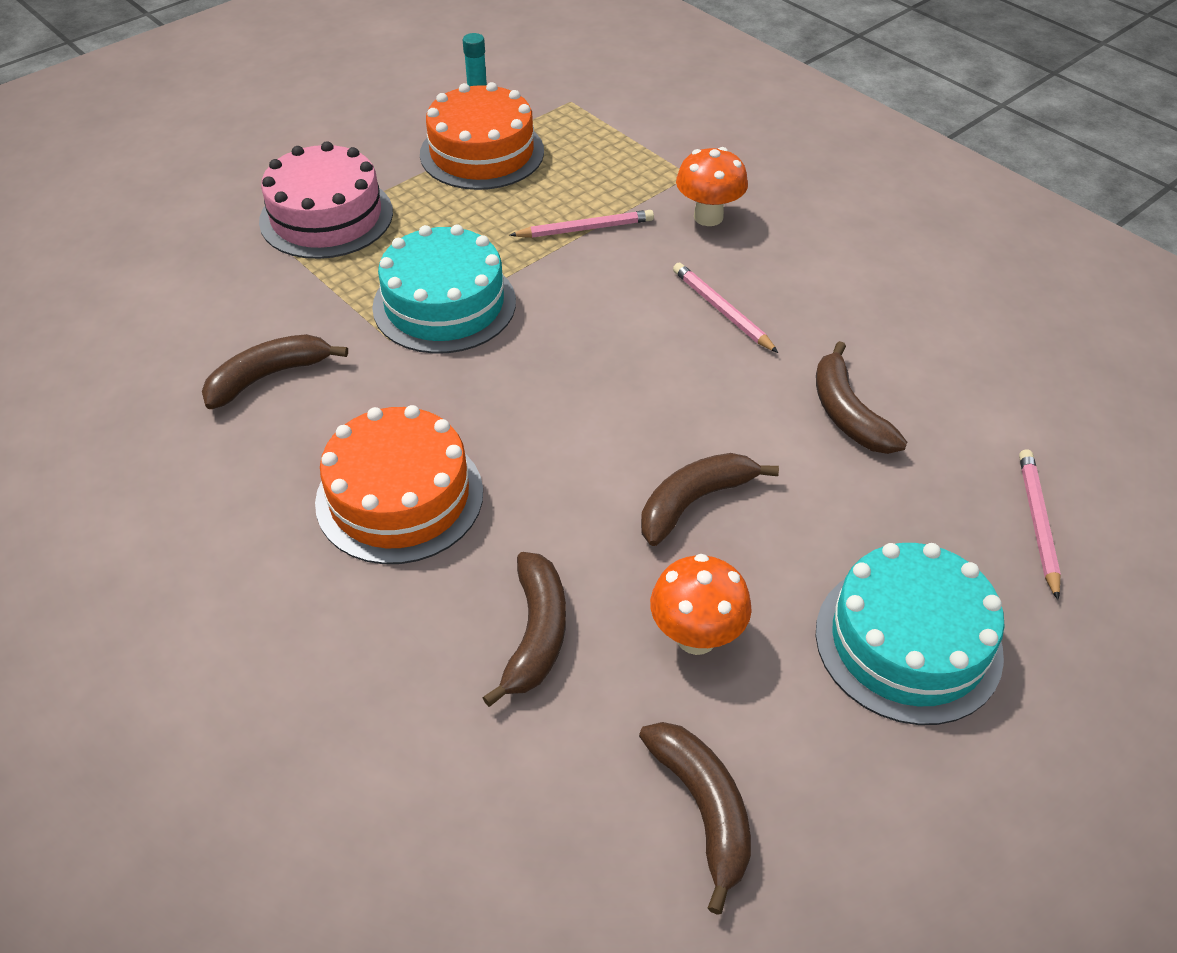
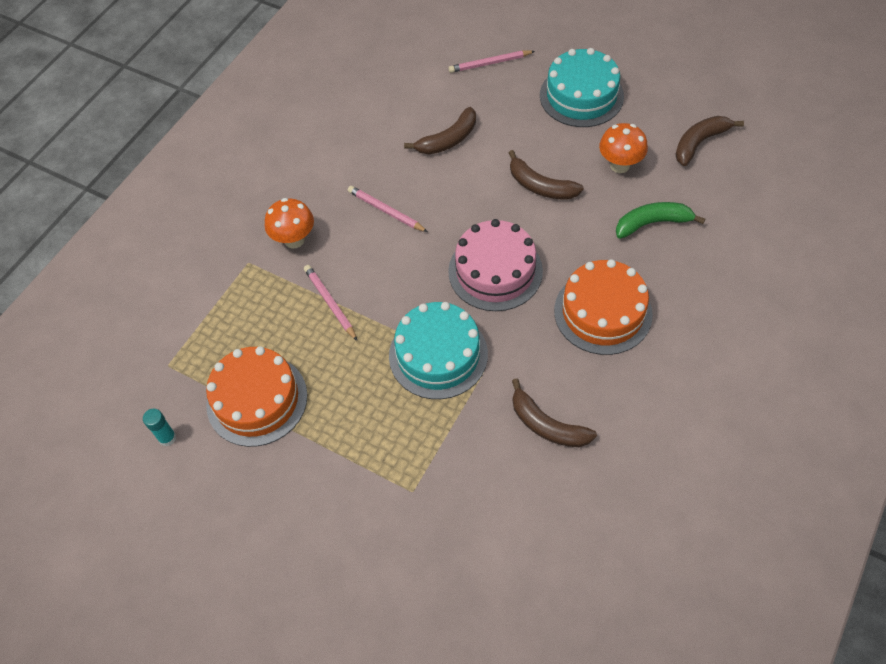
camera: 105 degrees left, 10 degrees up
pink cake [259,141,393,259] -> pink cake moved to [448,219,543,311]
brown banana [482,552,566,707] -> green banana [616,202,705,239]
pink pencil [673,263,778,353] -> pink pencil turned 90 degrees clockwise [348,186,428,232]

